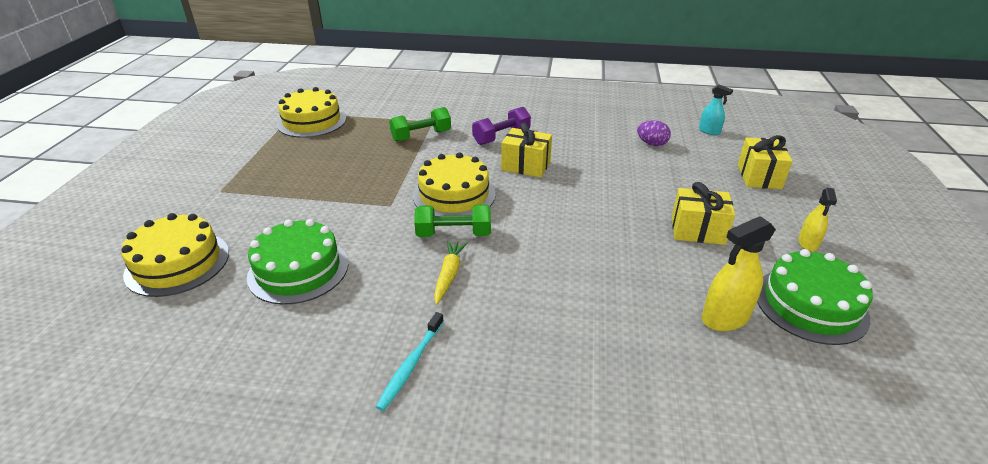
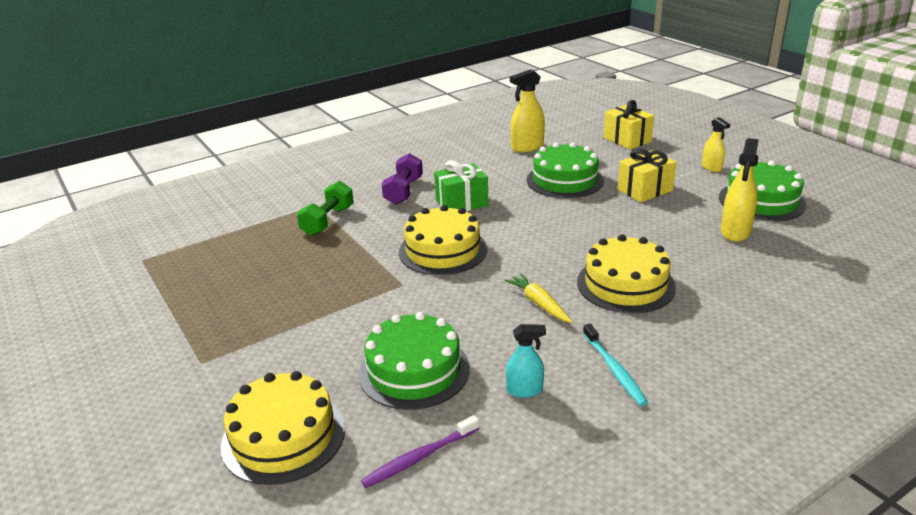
camera: 40 degrees left, 5 degrees down
yellow cake [277,87,346,138] -> yellow cake moved to [577,234,676,314]
green dumbbell [414,204,491,237] -> none
yellow gift [501,122,552,177] -> green gift [434,160,488,211]
purple egg [637,120,671,146] -> yellow spray bottle [510,69,545,152]
turquoise spray bottle [699,85,733,135] -> turquoise spray bottle moved to [506,324,546,398]
none -> purple toothbrush [361,415,479,488]
none -> green cake [527,142,604,198]

